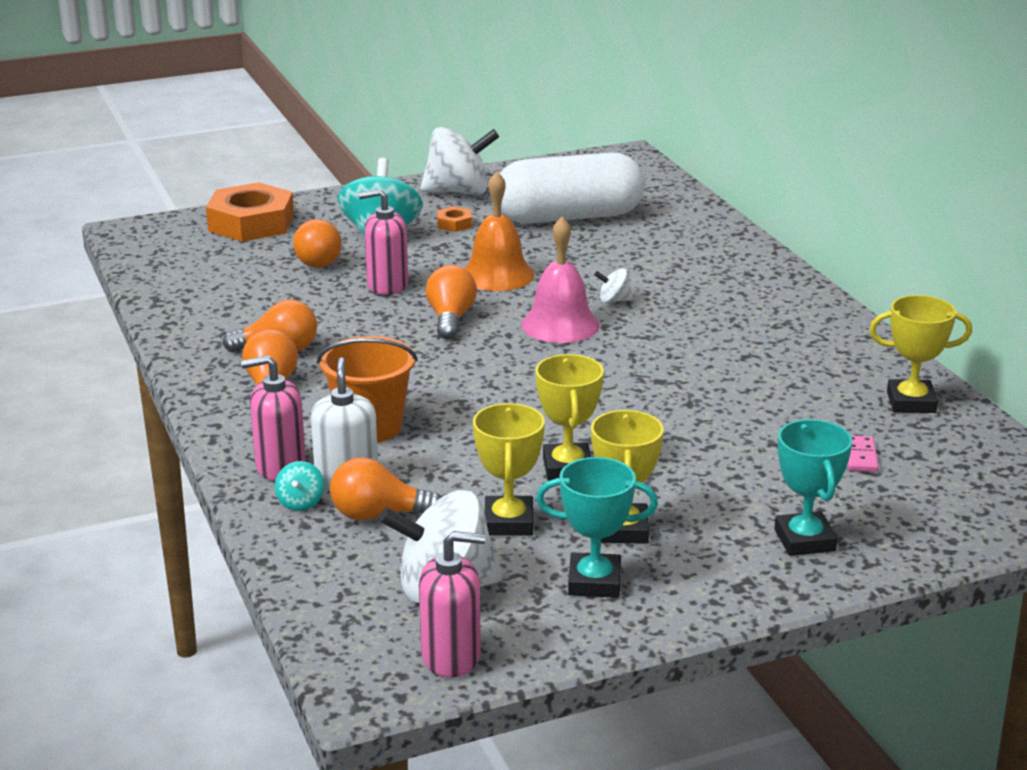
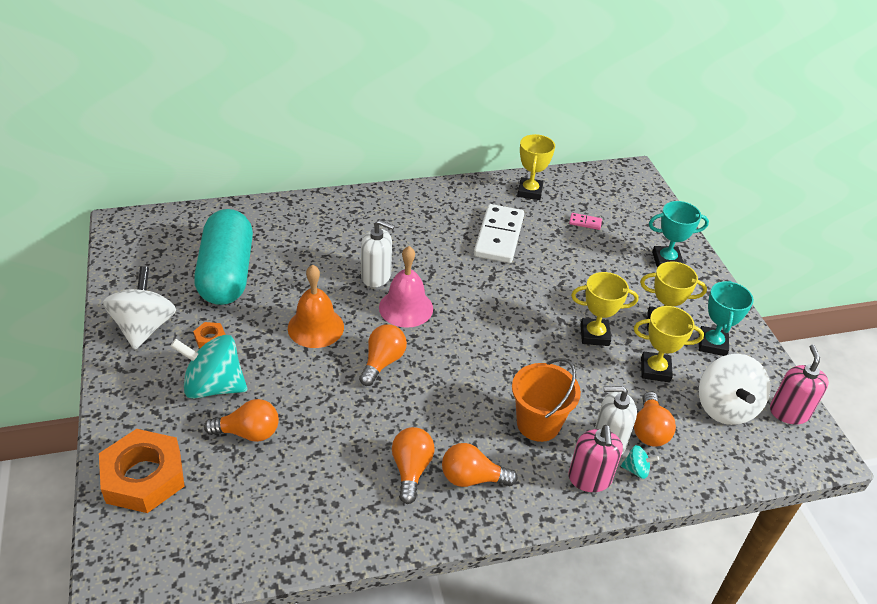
camera: 85 degrees left, 15 degrees up
pink soap dispenser [359,189,408,295] -> none
orange light bulb [426,265,477,339] -> orange light bulb turned 105 degrees clockwise [359,324,407,386]
white capsule [500,152,645,224] -> turquoise capsule [194,209,253,305]
white spinning top [594,268,634,303] -> white soap dispenser [361,220,395,287]
none -> white domino [474,204,524,263]

